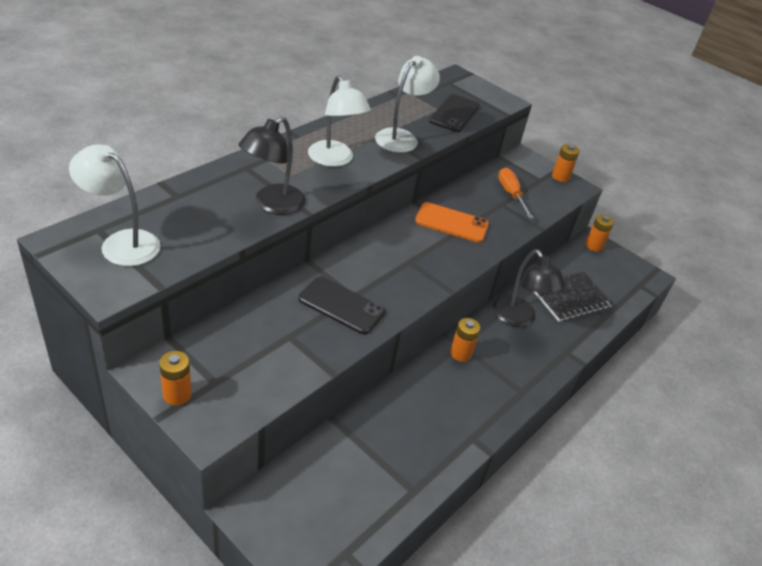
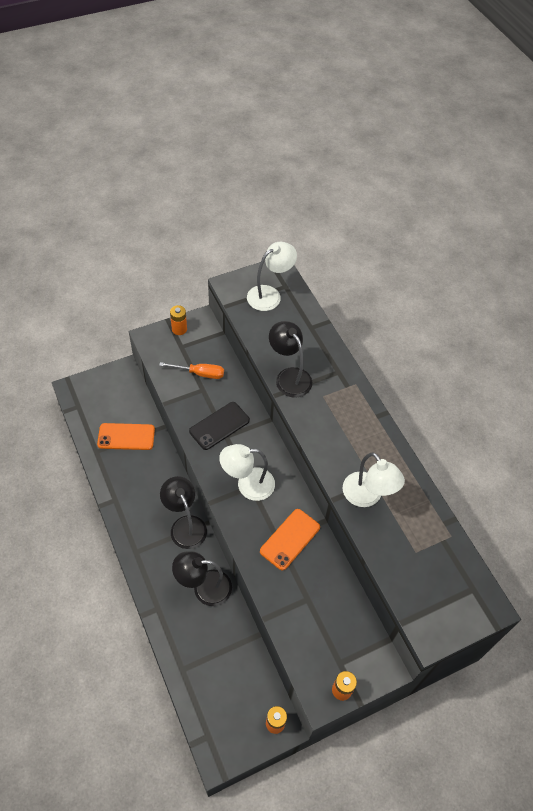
camera: 115 degrees right, 15 degrees up
white lamp [308,75,371,167] -> white lamp moved to [219,444,275,501]
black phone [429,94,480,132] -> none
orange battery [450,318,481,362] -> black lamp [160,476,207,549]
orange screwdriver [498,168,534,218] -> orange screwdriver moved to [159,362,224,379]
black notebook [533,272,613,322] -> none
none -> orange phone [97,423,155,450]

